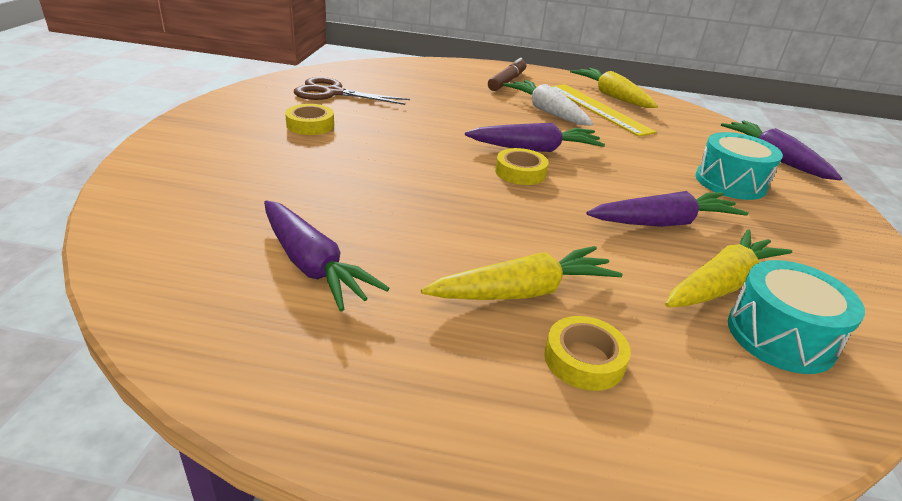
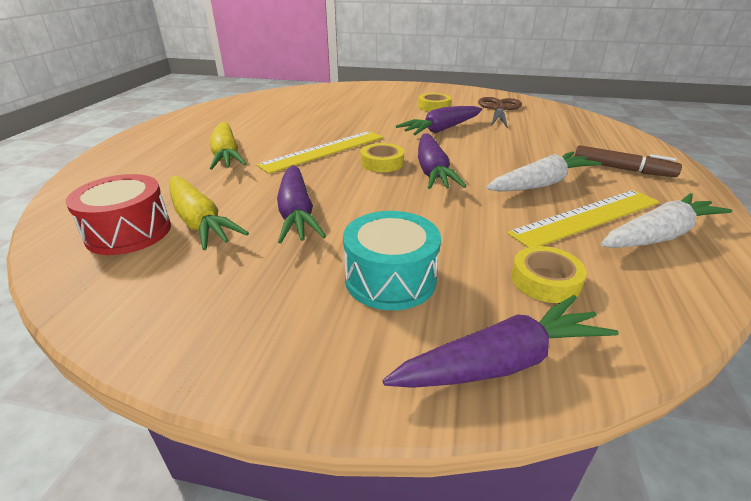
camera: 95 degrees right, 0 degrees up
purple carrot [264,200,390,312] -> purple carrot moved to [396,106,482,135]
yellow tape [544,316,631,391] -> yellow tape moved to [511,246,587,303]
yellow carrot [570,68,658,108] -> white carrot [601,193,733,248]
turquoise drum [728,260,865,374] -> red drum [66,174,171,255]
none -> yellow ruler [256,131,383,174]

